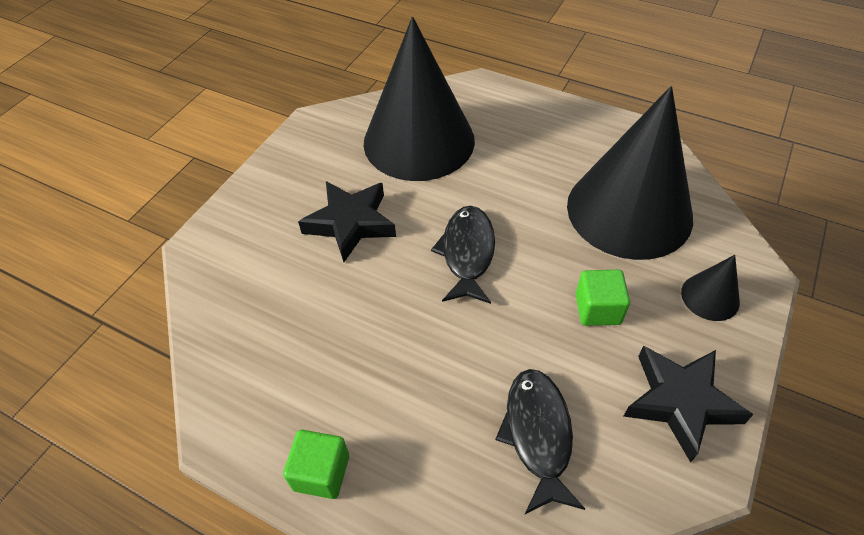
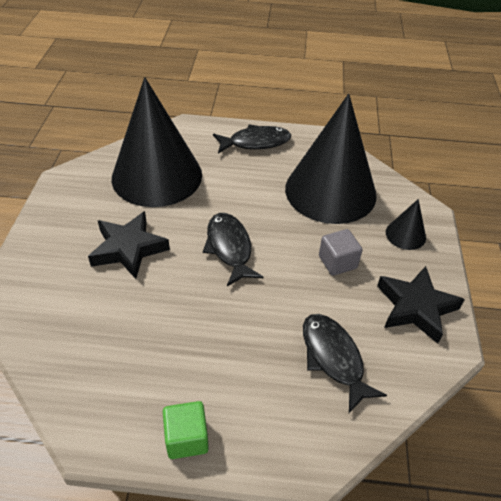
camera: 25 degrees left, 5 degrees down
green cube [576,270,630,326] -> grey cube [319,229,362,276]
none -> black fish [213,124,291,153]

